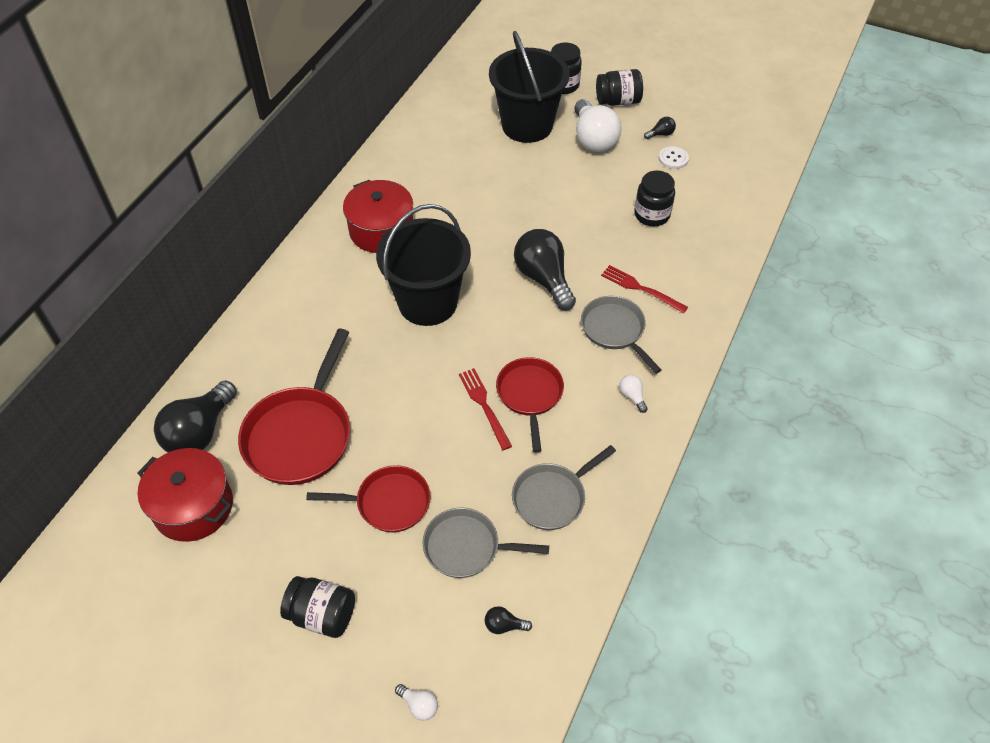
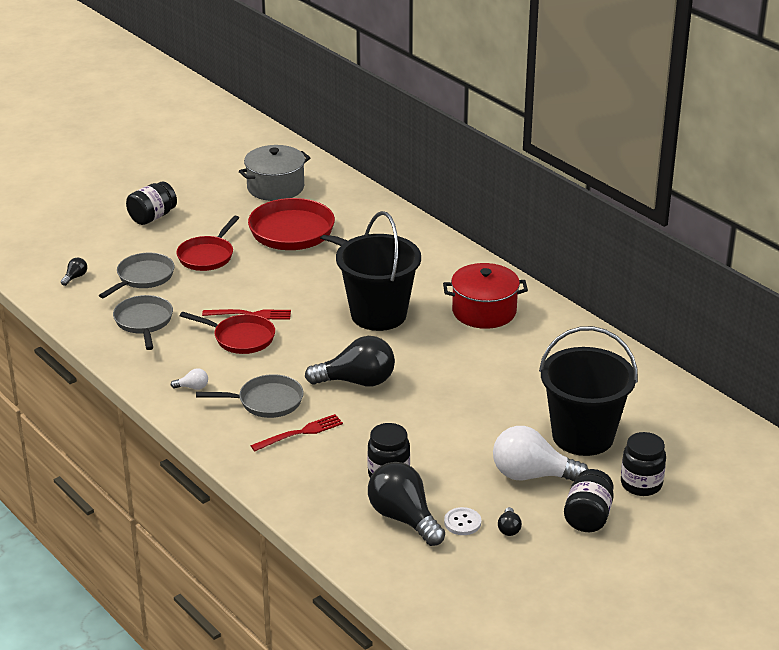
camera: 115 degrees right, 20 degrees down
red pot [137,448,233,542] -> grey pot [239,145,310,201]
black light bulb [154,380,237,452] -> black light bulb moved to [368,462,445,546]
white light bulb [395,684,438,721] -> none

